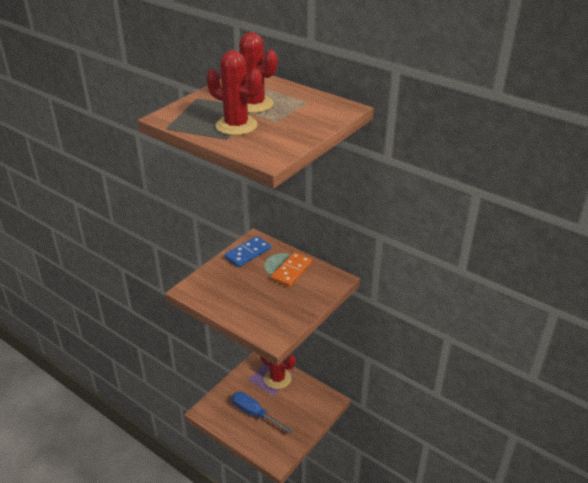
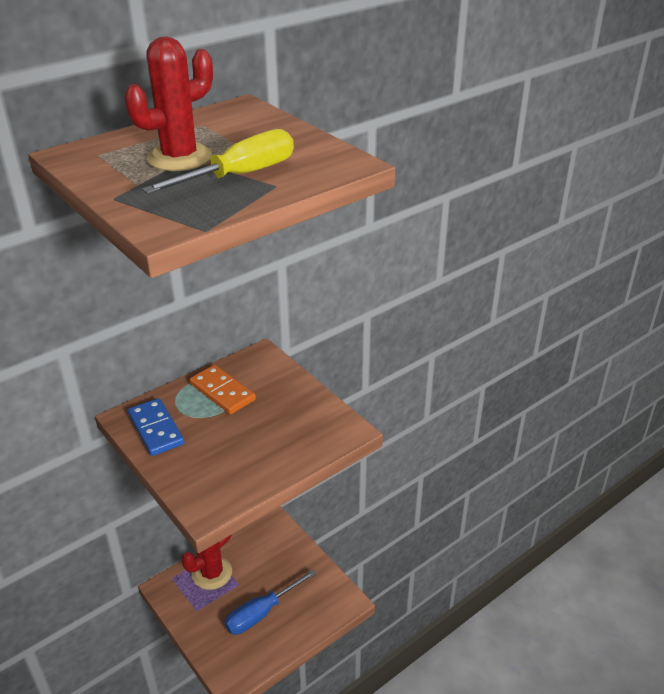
camera: 75 degrees left, 0 degrees up
red cactus [207,51,262,135] -> yellow screwdriver [142,129,294,194]

